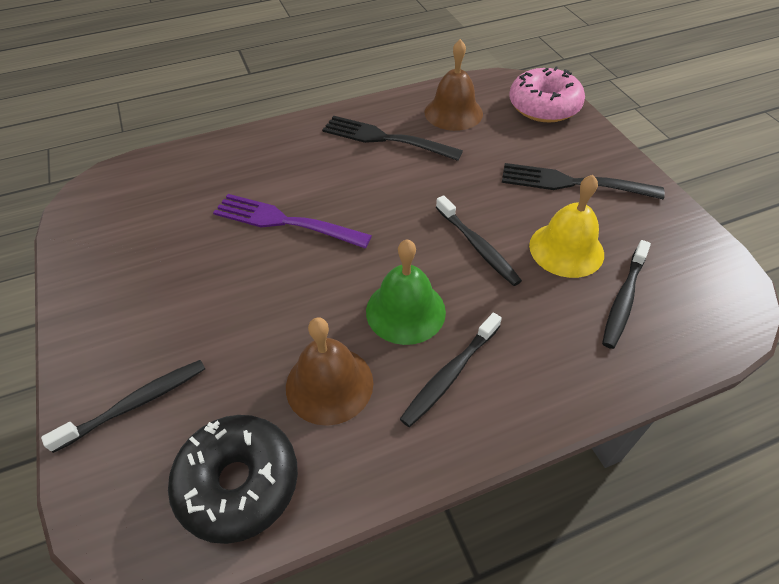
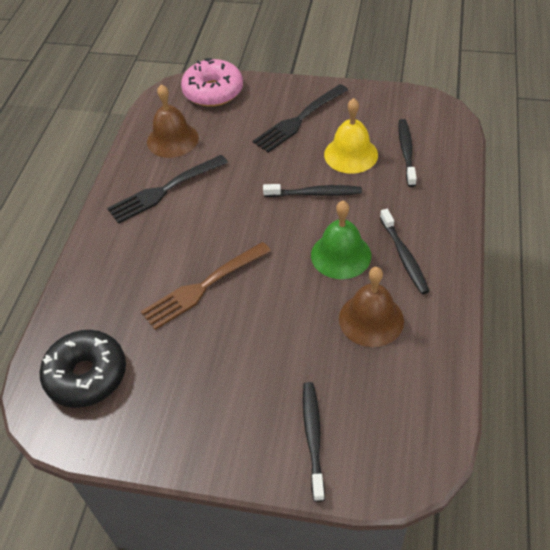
camera: 55 degrees left, 0 degrees up
black donut [168,415,298,544] -> black donut moved to [39,330,126,408]
purple fork [213,194,372,248] -> brown fork [141,242,271,330]
black toothbrush [602,240,651,349] -> black toothbrush turned 150 degrees counterclockwise [398,119,417,187]

